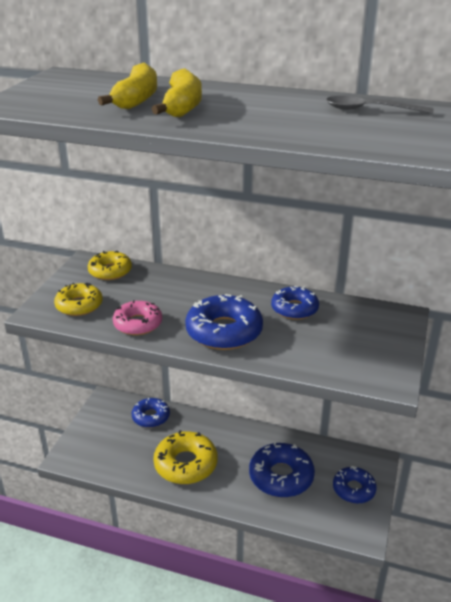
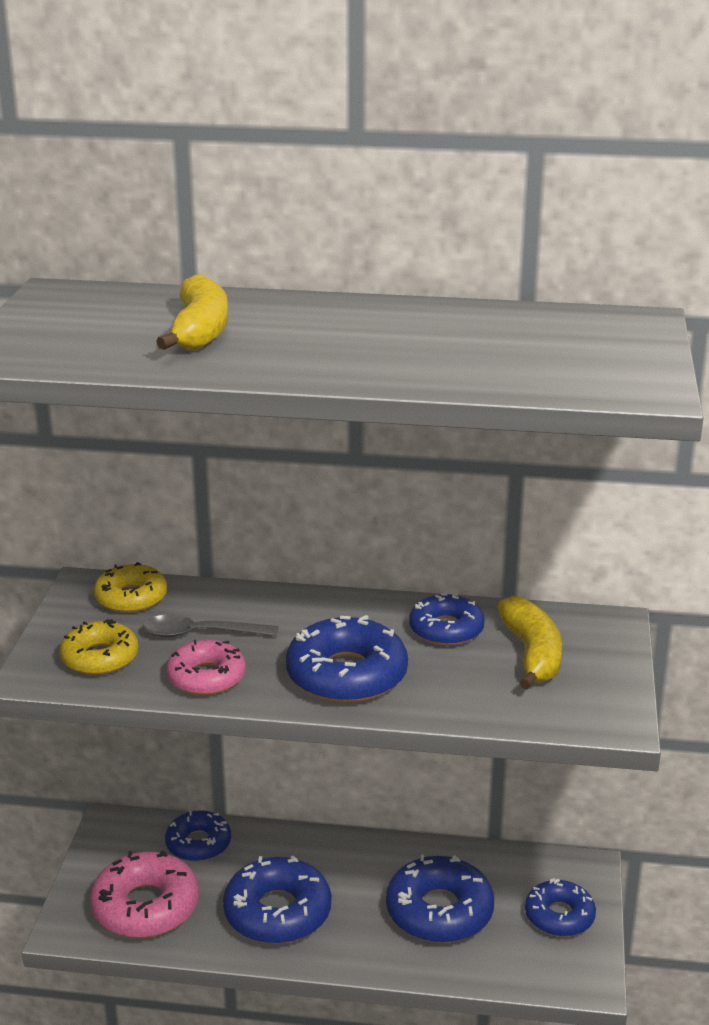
camera: 10 degrees left, 5 degrees down
yellow banana [152,68,202,117] -> yellow banana moved to [497,596,562,690]
yellow donut [153,430,218,484] -> blue donut [223,856,331,944]
grey spoon [326,96,434,114] -> grey spoon moved to [143,614,278,638]
none -> pink donut [90,850,199,938]

